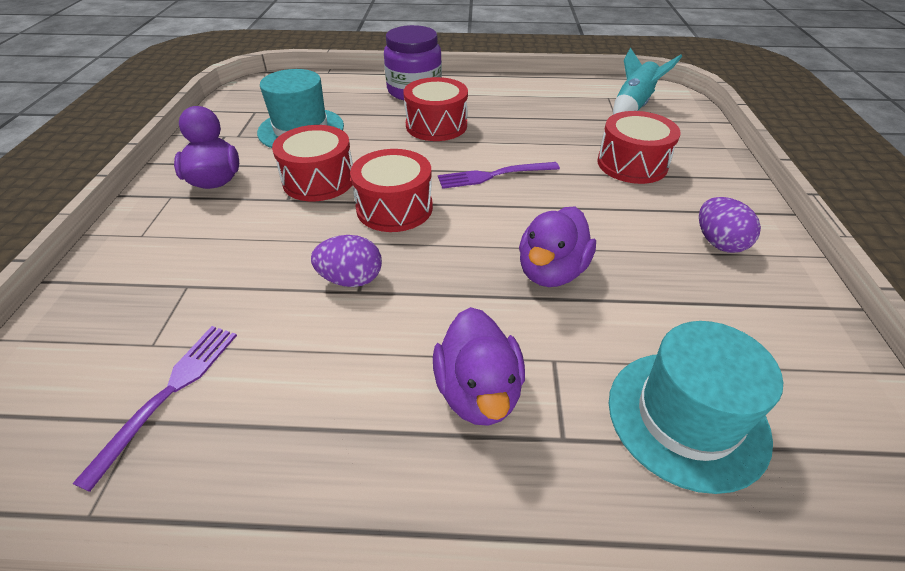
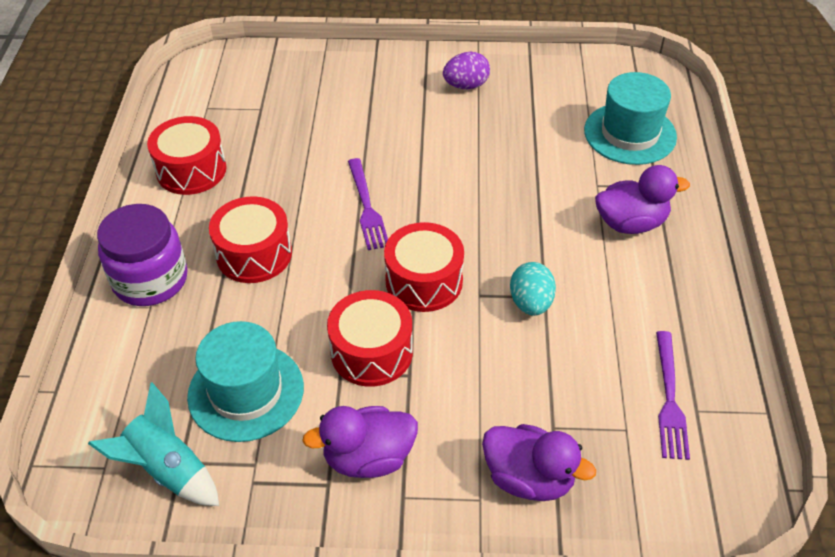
camera: 90 degrees left, 5 degrees up
purple fork [72,326,237,492] -> purple fork turned 105 degrees counterclockwise [656,331,690,460]
purple egg [311,235,382,287] -> turquoise egg [510,262,556,316]
purple duck [519,206,596,287] -> purple duck moved to [482,424,596,501]
red drum [597,111,681,184] -> red drum moved to [147,116,227,195]
turquoise rocket [613,48,682,115] -> turquoise rocket moved to [88,383,219,506]

